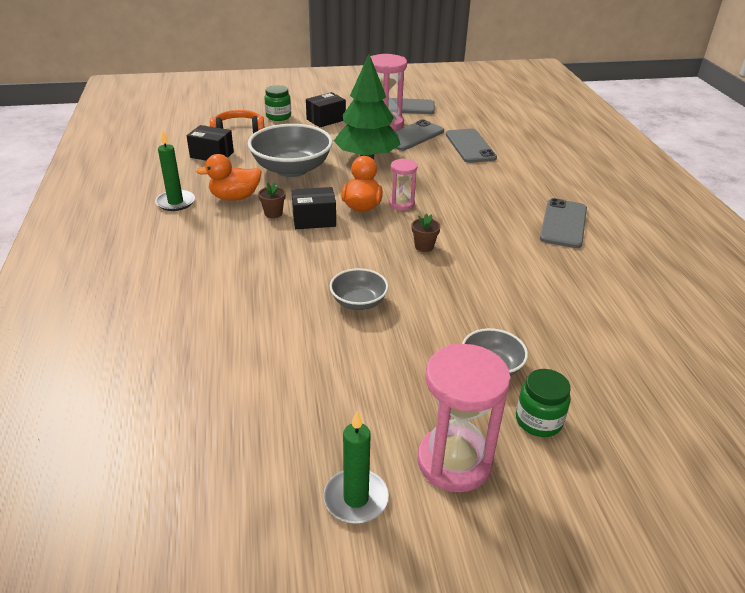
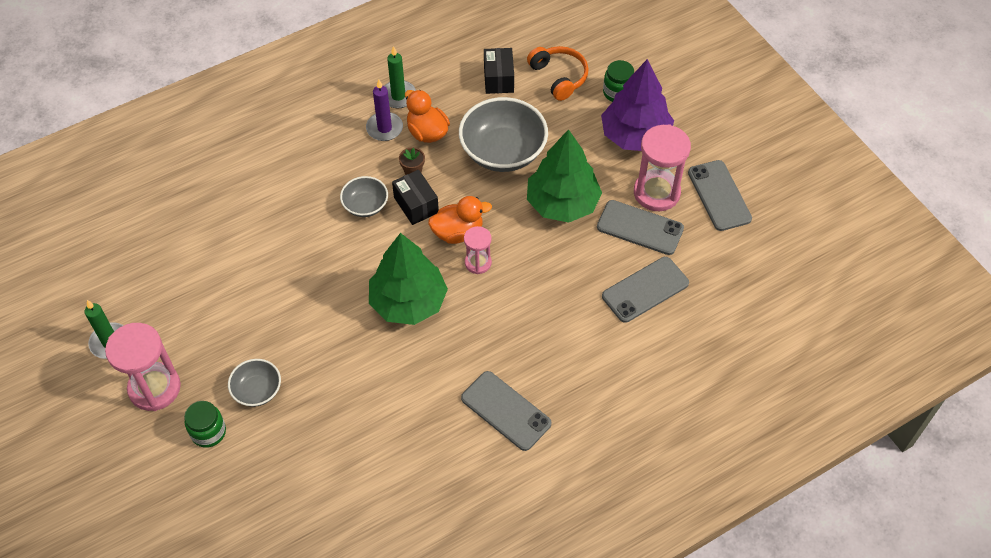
camera: 70 degrees right, 20 degrees up
black box [306,92,346,127] -> purple tree [601,59,674,151]
grey bowl [329,268,389,310] -> grey bowl moved to [340,176,388,217]
brown flower pot [412,213,441,252] -> green tree [369,233,448,325]
grey phone [540,198,587,248] -> grey phone turned 45 degrees clockwise [461,371,552,451]
none -> purple candle [366,80,403,141]

